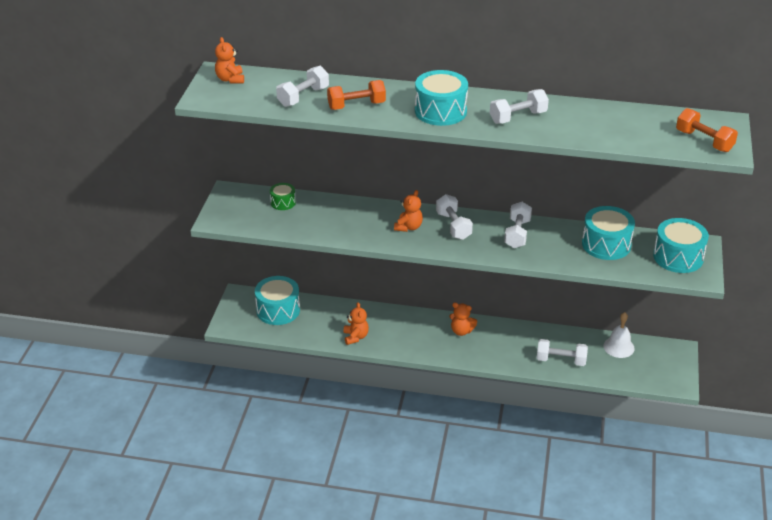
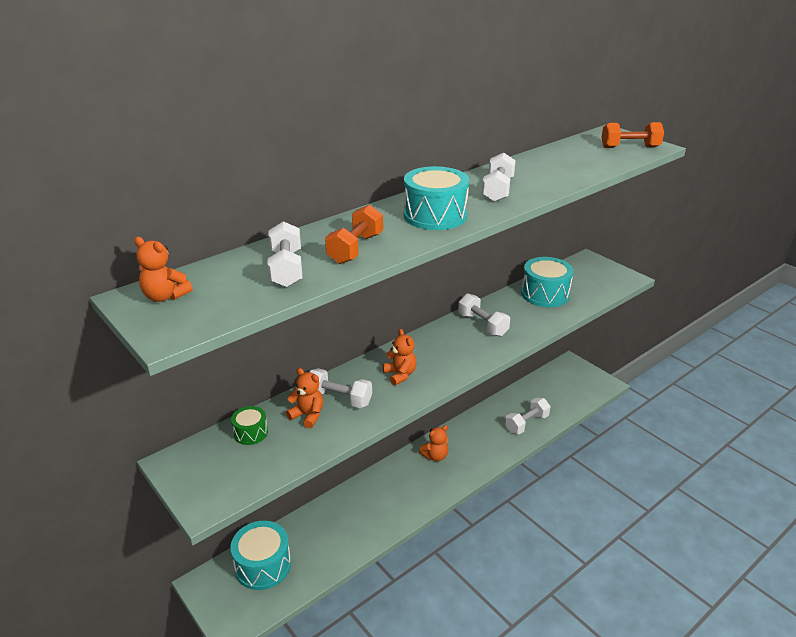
camera: 50 degrees left, 5 degrees down
orange teddy bear [344,302,369,345] -> orange teddy bear moved to [286,368,323,429]
white dumbbell [436,194,473,240] -> white dumbbell moved to [309,368,372,408]
white bell [603,312,635,358] -> none
turquoise drum [653,218,709,273] -> none

